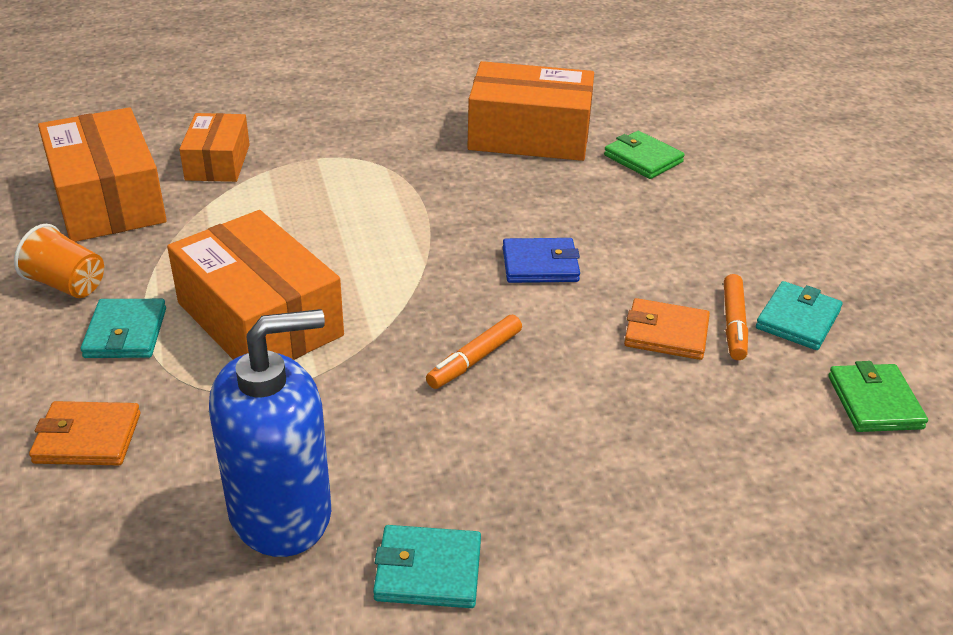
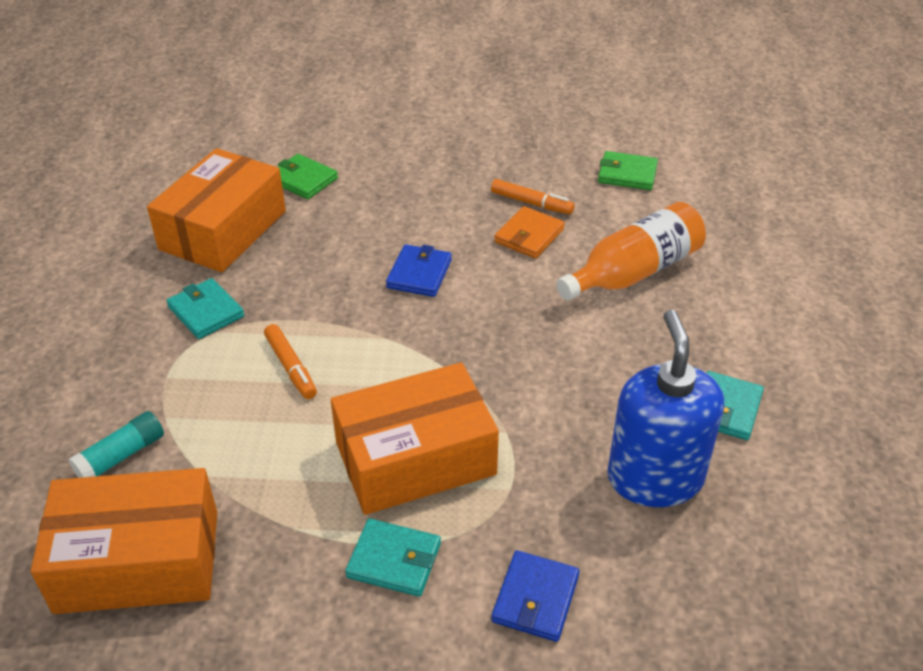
camera: 70 degrees left, 5 degrees up
orange cup [14,224,104,298] -> none
orange wallet [29,401,141,465] -> blue wallet [492,550,580,642]
orange box [179,113,250,182] -> turquoise glue stick [69,411,164,478]
orange marker [426,315,522,389] -> orange marker moved to [264,324,317,399]
green wallet [604,131,685,179] -> green wallet turned 60 degrees clockwise [278,154,338,199]
turquoise wallet [756,281,842,350] -> turquoise wallet moved to [167,278,244,339]
none -> orange bottle [556,202,706,300]

